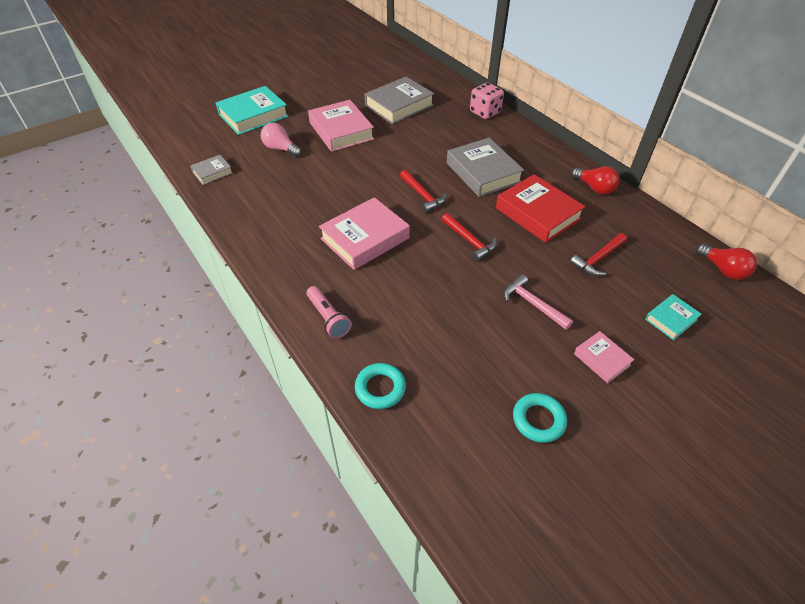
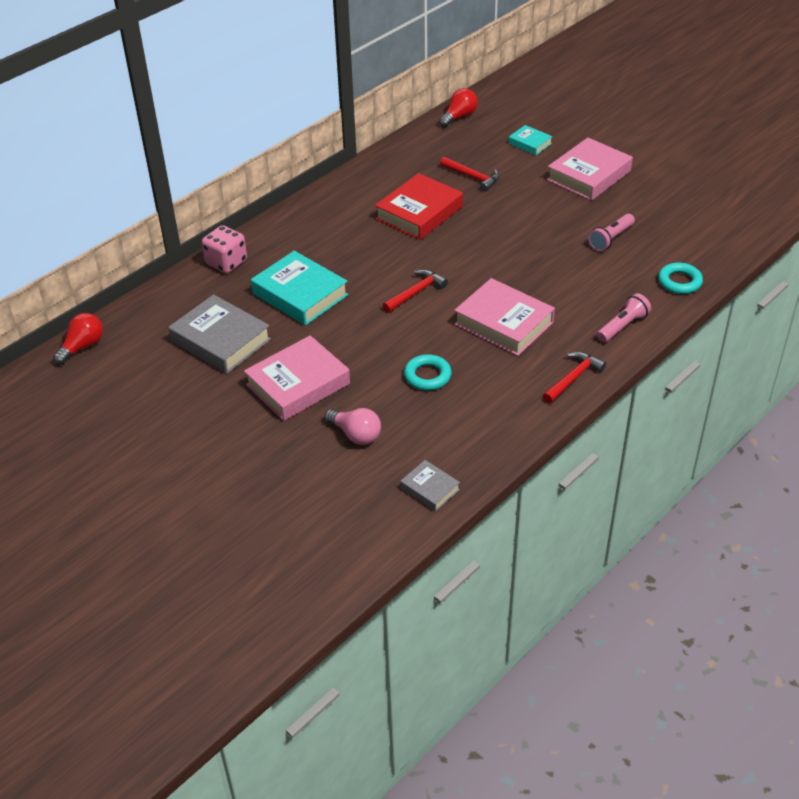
camera: 100 degrees left, 5 degrees down
turquoise book [216,86,289,135] -> turquoise book moved to [251,251,348,325]
pink light bulb [261,123,301,157] -> pink light bulb turned 75 degrees counterclockwise [325,408,381,445]
red hammer [442,213,497,261] -> red hammer moved to [543,352,606,403]
grey book [447,138,524,197] -> none
pink hammer [504,274,573,330] -> none
turquoise ring [513,393,567,443] -> turquoise ring moved to [404,354,452,390]
red light bulb [571,166,620,195] -> red light bulb moved to [53,313,103,365]
pink book [574,331,634,383] -> pink book [547,138,633,201], size x1.92
none -> pink flashlight [588,214,635,251]

